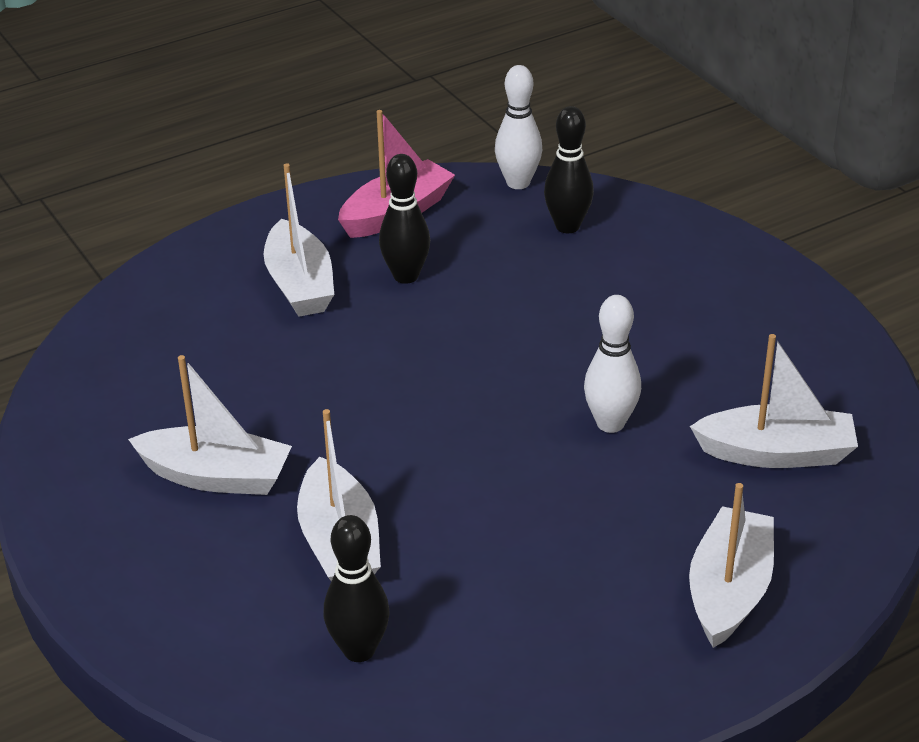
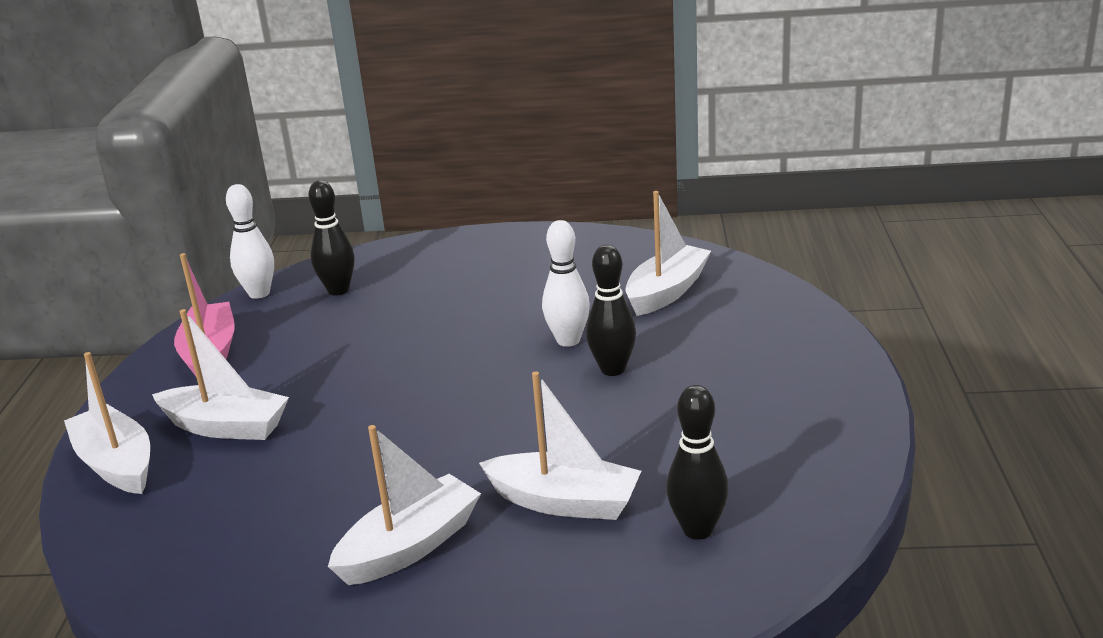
camera: 55 degrees left, 10 degrees down
black bowling pin [379,154,430,284] -> black bowling pin moved to [586,245,636,376]
white boat [689,483,774,648] -> white boat moved to [64,352,150,494]

